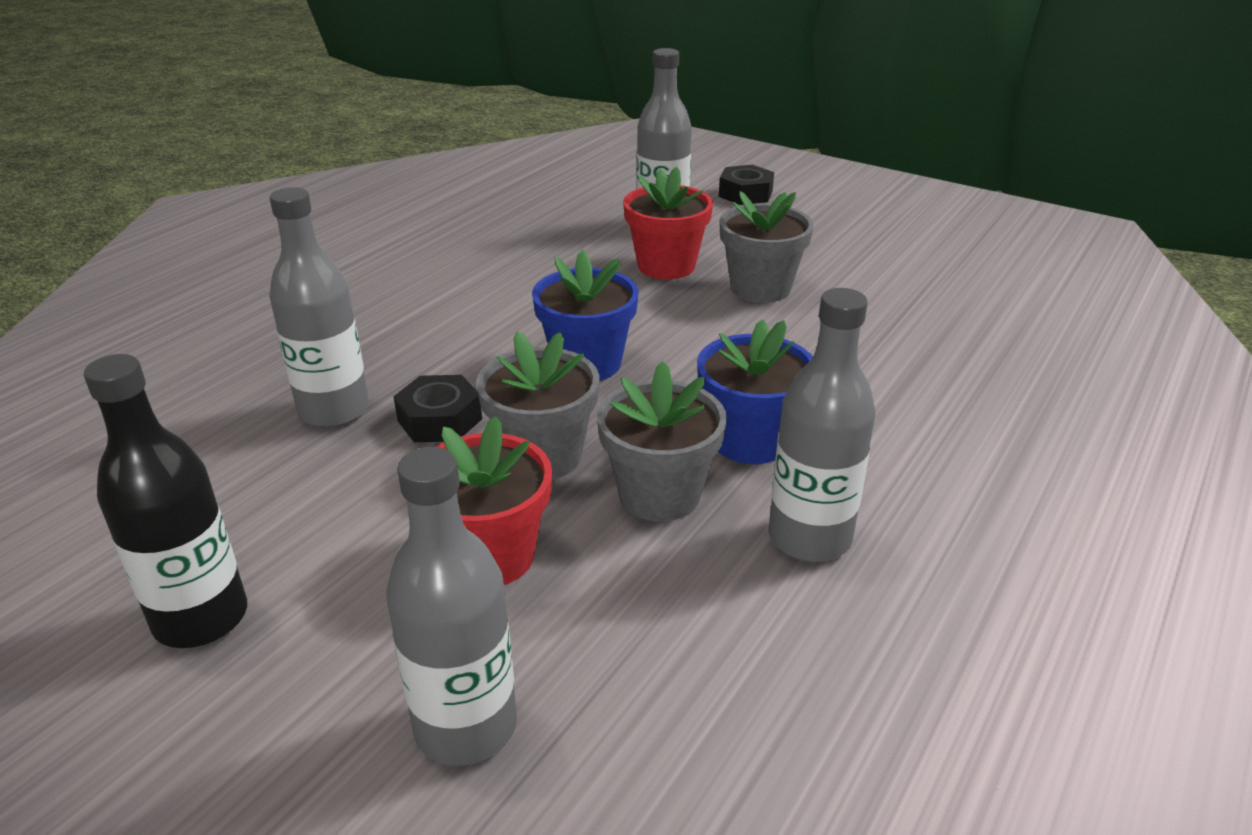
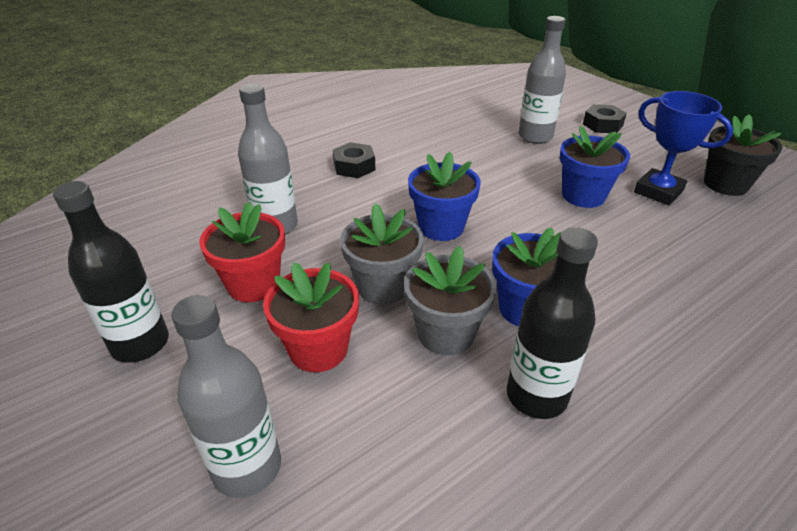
camera: 20 degrees right, 5 degrees up
black nut [394,375,482,442] -> black nut moved to [333,142,375,178]
red flower pot [623,167,713,279] -> red flower pot moved to [199,202,285,302]
grey flower pot [719,191,814,303] -> blue flower pot [560,126,630,208]
grey bottle [768,288,875,562] -> black bottle [506,227,598,419]
none -> blue trophy [634,91,733,205]
none -> black flower pot [704,114,783,196]

